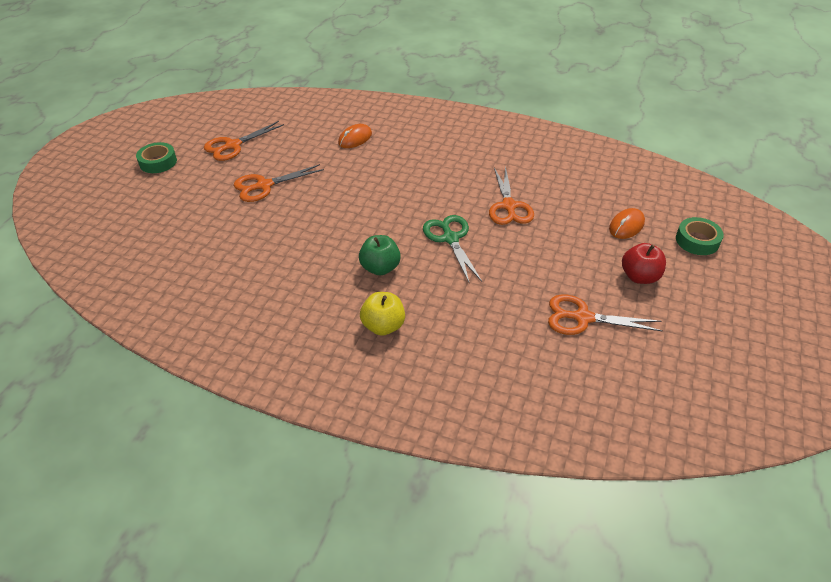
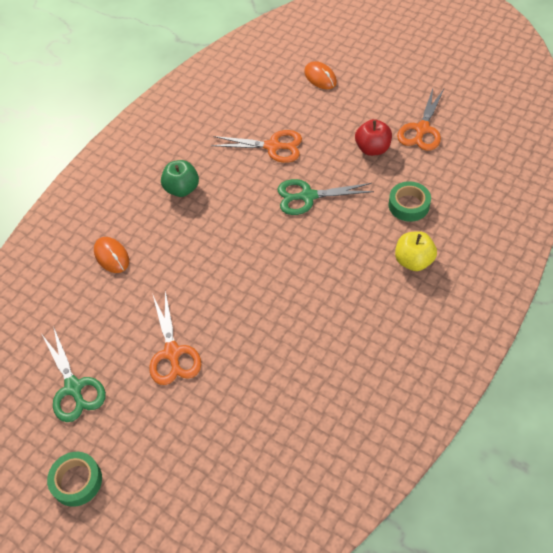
camera: 75 degrees left, 10 degrees up
orange scissors [204,121,284,161] -> green scissors [42,326,106,422]
green apple [359,235,401,275] -> green apple moved to [161,160,199,197]
red apple [622,243,666,284] -> red apple moved to [355,119,392,156]
green tape [676,217,724,255] -> green tape moved to [389,181,431,222]

